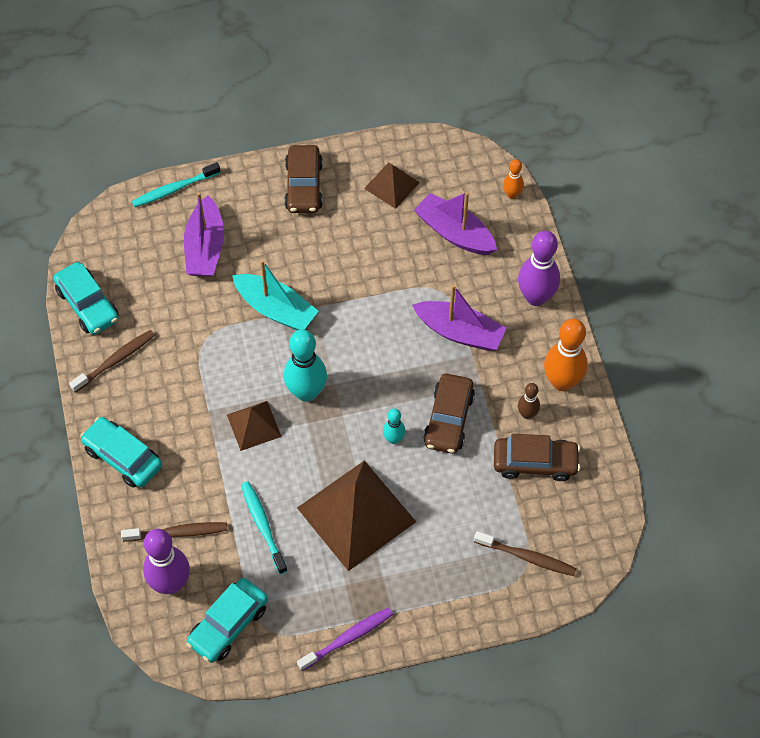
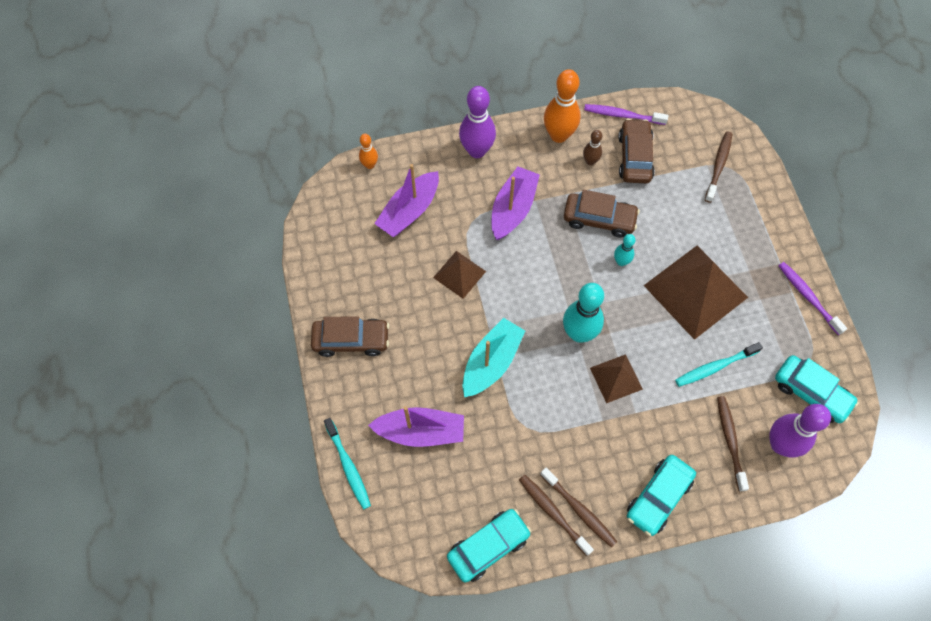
camera: 90 degrees left, 5 degrees up
brown pyramid [364,163,420,209] -> brown pyramid moved to [433,251,486,299]
none -> brown toothbrush [540,468,617,548]
none -> purple toothbrush [584,104,668,125]

